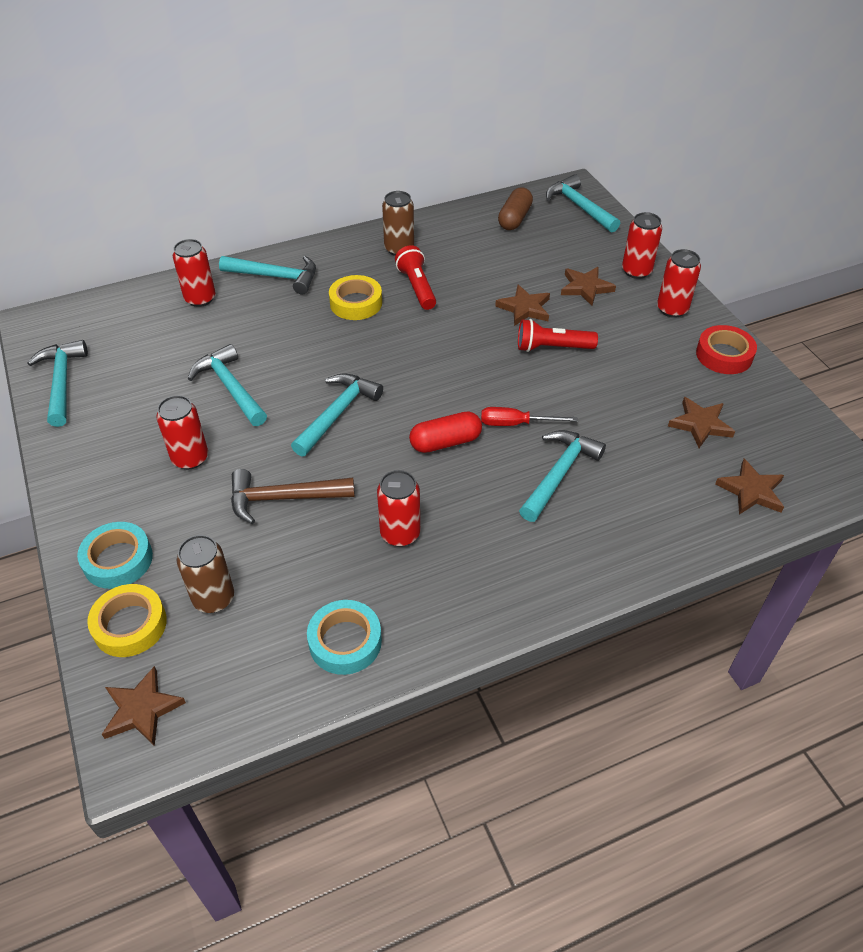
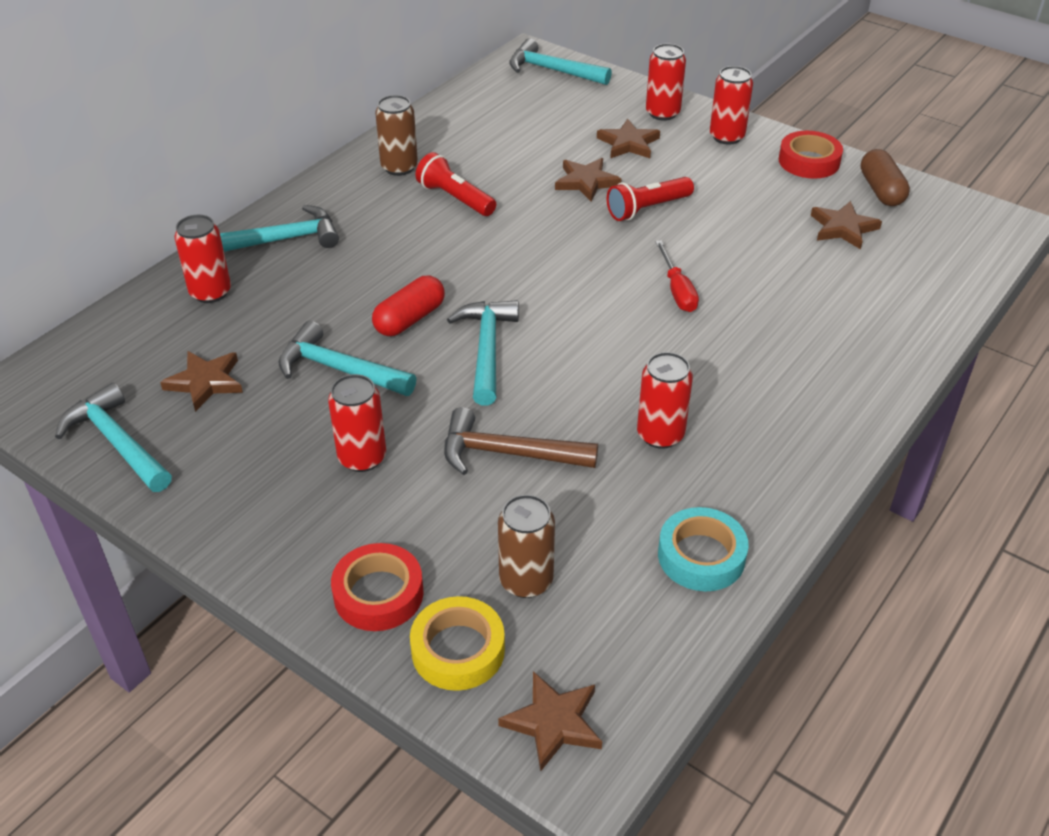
camera: 30 degrees left, 5 degrees down
turquoise tape [77,522,153,589] -> red tape [331,543,423,631]
brown hammer [231,469,355,524] -> brown hammer turned 45 degrees clockwise [444,407,598,475]
yellow tape [329,275,382,320] -> none
red capsule [409,411,482,453] -> red capsule moved to [372,276,445,336]
red screwdriver [481,407,578,426] -> red screwdriver turned 75 degrees counterclockwise [655,240,699,312]
brown capsule [498,187,533,230] -> brown capsule moved to [861,149,910,206]
turquoise hammer [519,430,606,522] -> none
brown star [715,459,784,515] -> brown star moved to [160,351,243,412]

